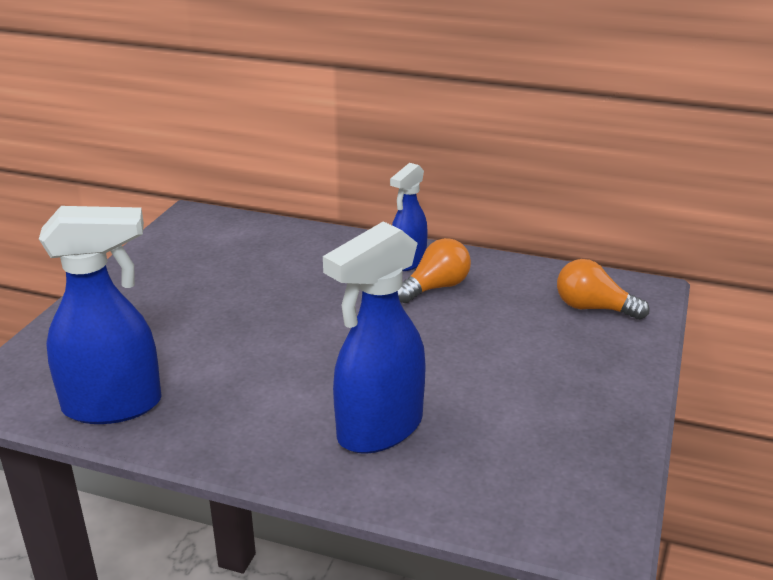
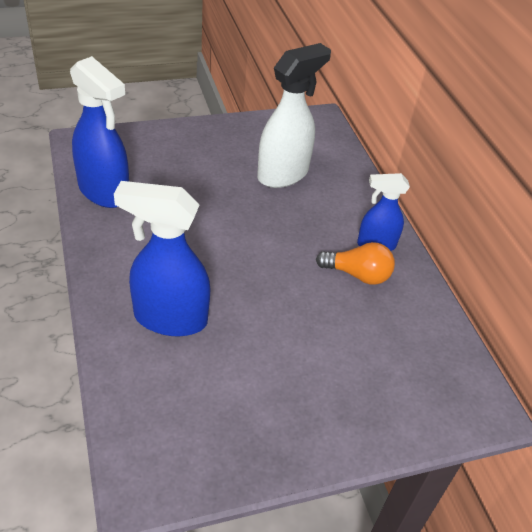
camera: 50 degrees right, 15 degrees up
orange light bulb [557,259,649,320] -> none
none -> white spray bottle [257,43,331,188]

